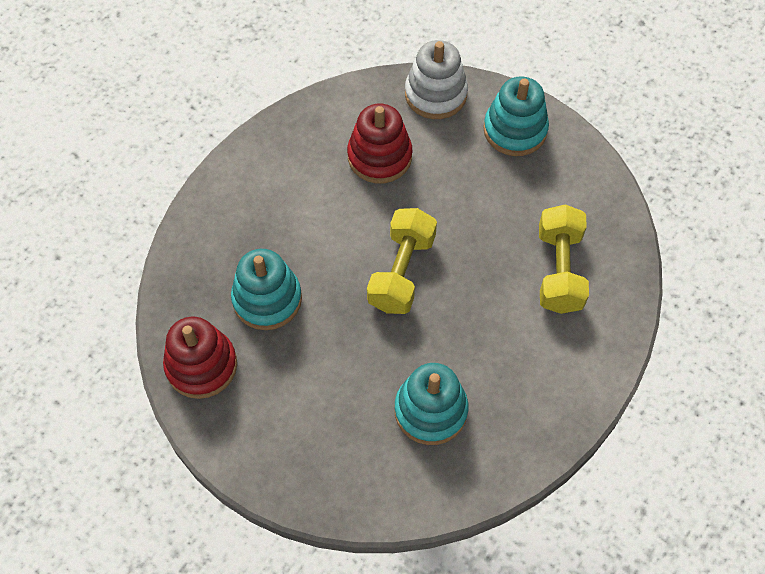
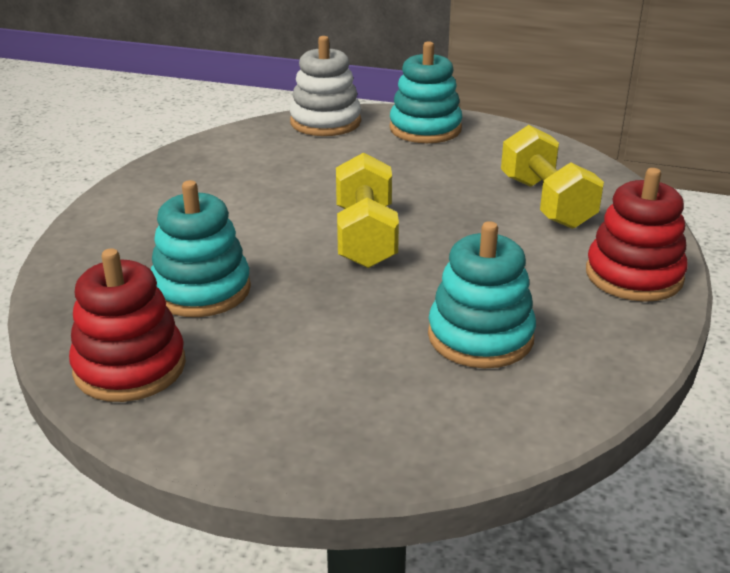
camera: 20 degrees left, 30 degrees down
red stacking toy [347,104,412,183] -> red stacking toy moved to [586,168,688,302]

